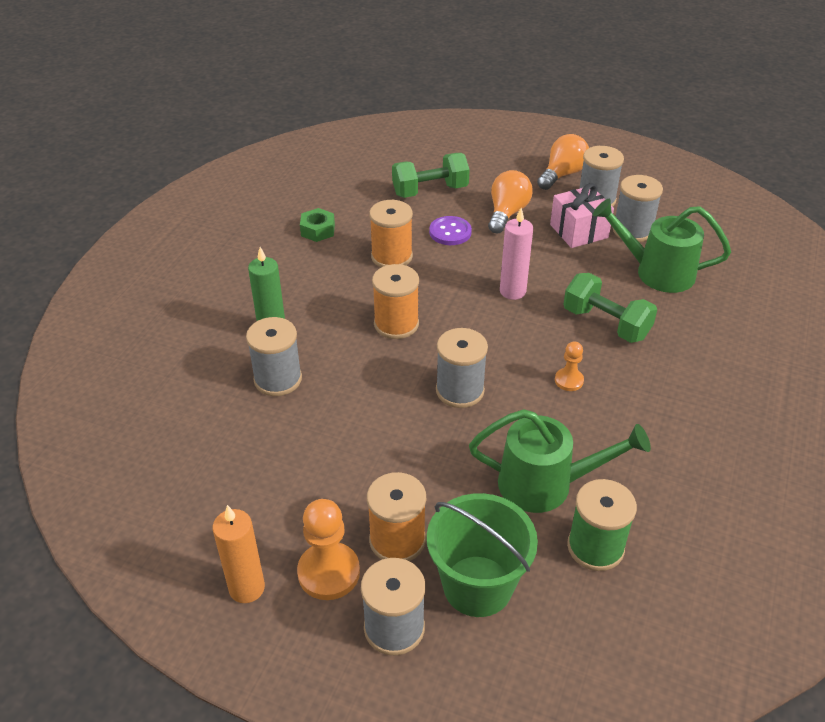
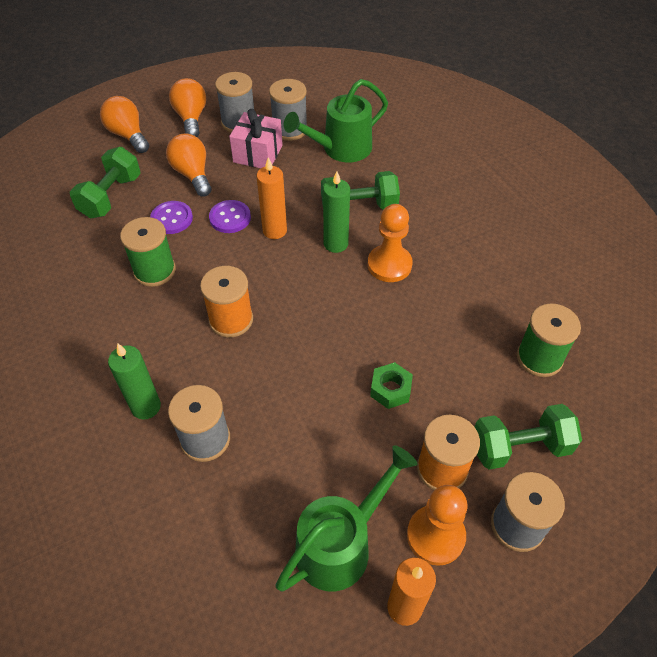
camera: 50 degrees left, 10 degrees up
green nut [300,208,335,242] -> green nut moved to [370,362,413,409]
orange spool [369,200,413,267] -> green spool [120,217,176,287]
green bucket [427,493,538,617] -> green dumbbell [474,404,582,470]
grey spool [436,328,488,408] -> none
green watering can [469,409,651,513] -> green watering can moved to [276,445,417,592]
pink candle [500,208,533,300] -> orange candle [256,157,287,239]
orange pawn [555,341,584,391] -> orange pawn [368,204,413,282], size x1.79
none -> orange light bulb [100,96,149,153]
none -> purple button [209,200,251,233]
none -> green candle [323,171,350,253]

